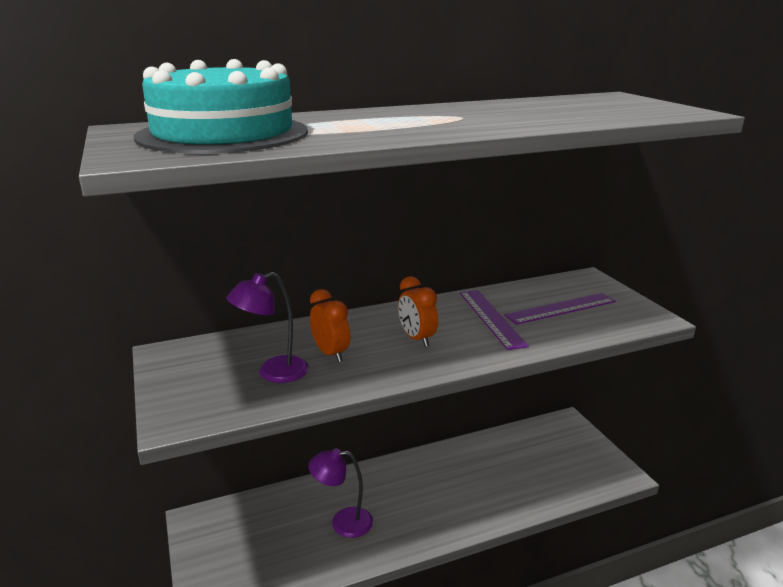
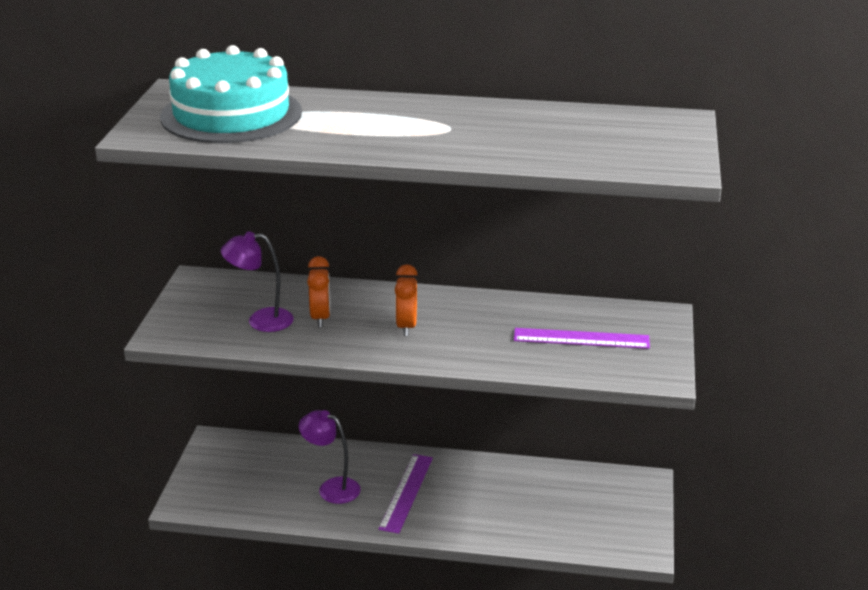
camera: 30 degrees right, 5 degrees up
purple ruler [460,290,529,350] -> purple ruler moved to [378,454,433,534]

